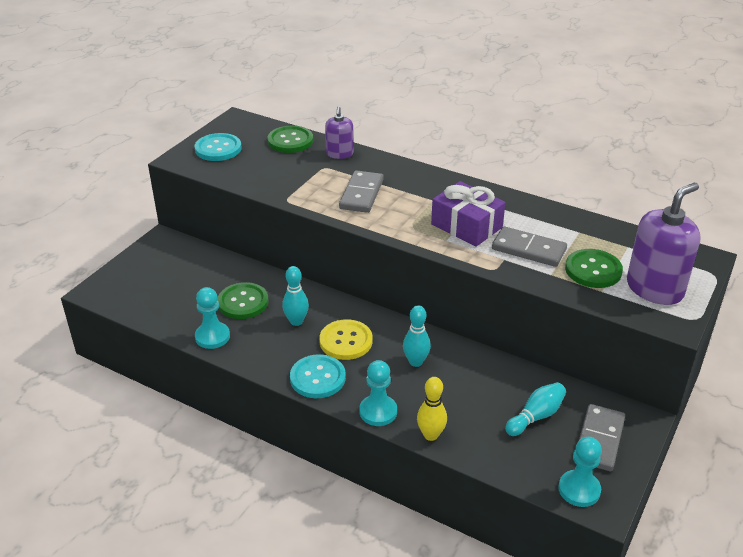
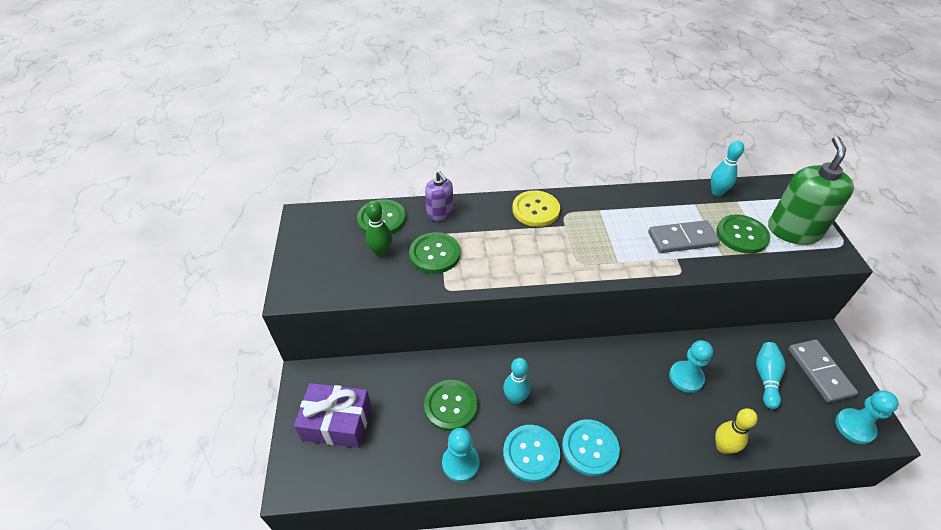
camera: 35 degrees left, 10 degrees up
turquoise button [195,133,242,161] -> turquoise button moved to [503,425,560,482]
yellow button [319,319,372,360] -> yellow button moved to [512,190,560,227]
grey domino [339,170,384,213] -> none
turquoise pawn [360,360,397,426] -> turquoise pawn moved to [669,340,713,393]
turquoise bowling pin [403,305,431,367] -> turquoise bowling pin moved to [711,141,744,196]
purple gift [431,181,505,247] -> purple gift moved to [294,383,371,448]
purple soap dispenser [627,183,701,305] -> green soap dispenser [768,136,854,245]
none -> green bowling pin [366,201,392,257]
none -> green button [409,232,460,274]

